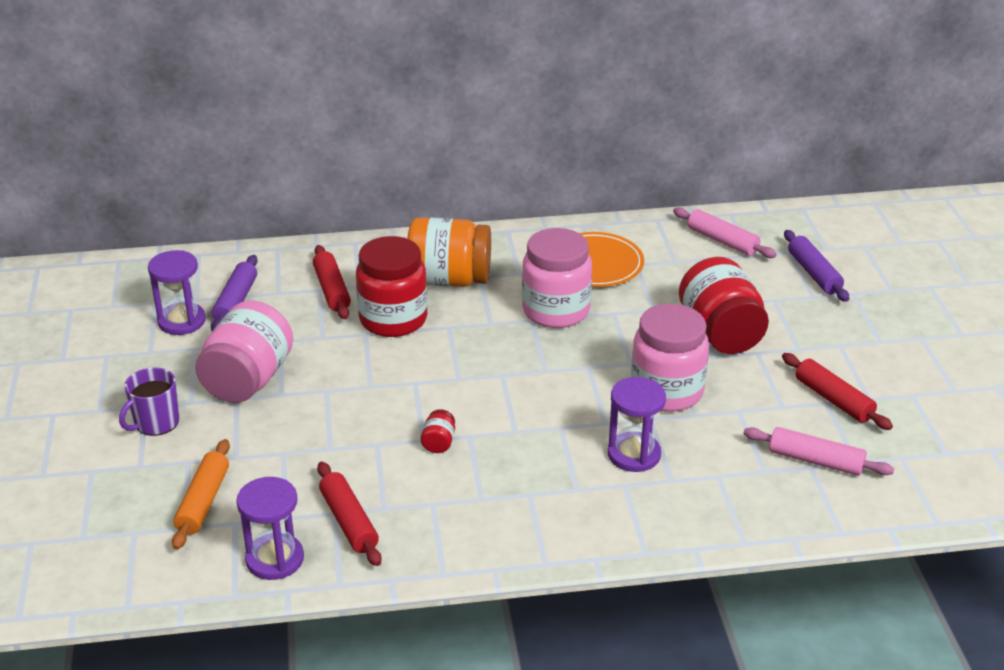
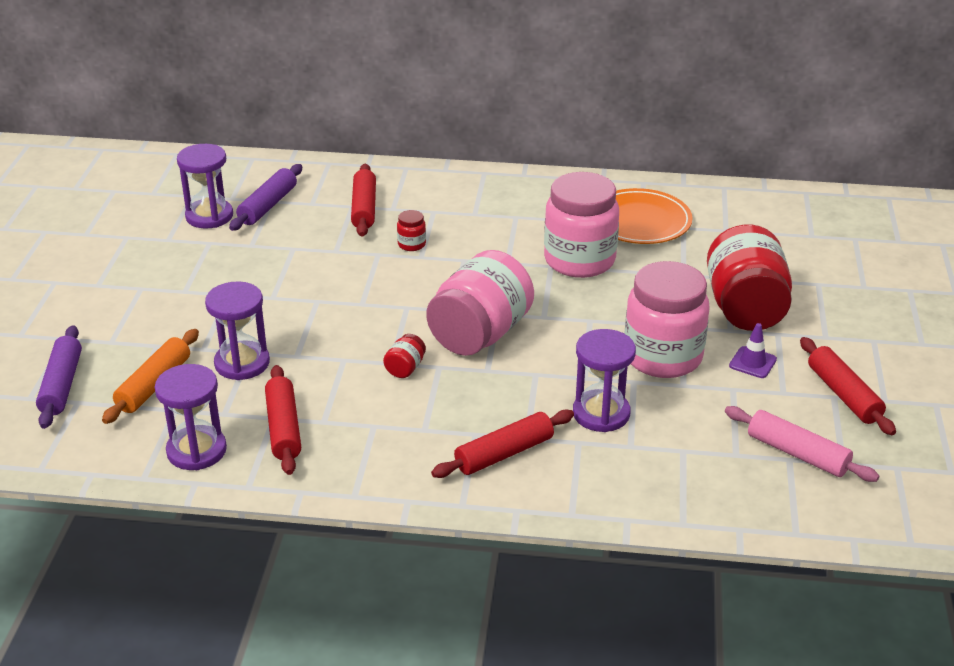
camera: 15 degrees right, 0 degrees up
purple mug [119,367,179,436] -> none
pink jar [195,301,293,403] -> pink jar moved to [426,250,534,356]
red jar [356,236,428,337] -> red jar [397,210,426,251], size x0.40
orange jar [407,217,491,287] -> none
pink rolling pin [673,207,777,258] -> none
purple rolling pin [784,230,849,302] -> purple rolling pin moved to [36,325,82,429]
none -> purple hourglass [205,281,270,380]
none -> red rolling pin [431,410,574,478]
none -> purple traffic cone [729,323,777,378]

